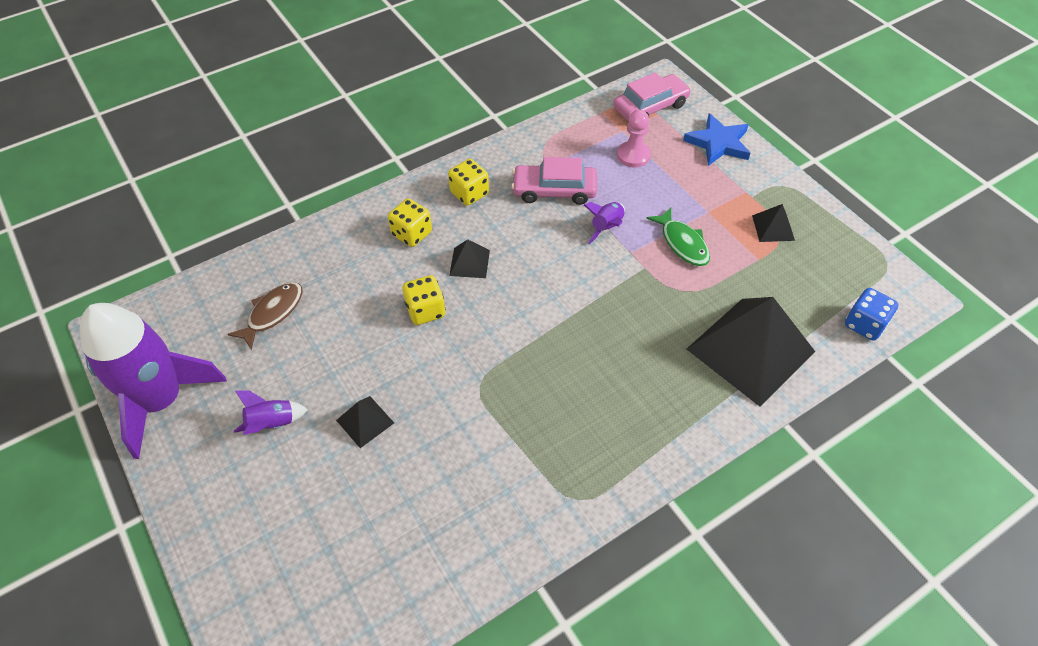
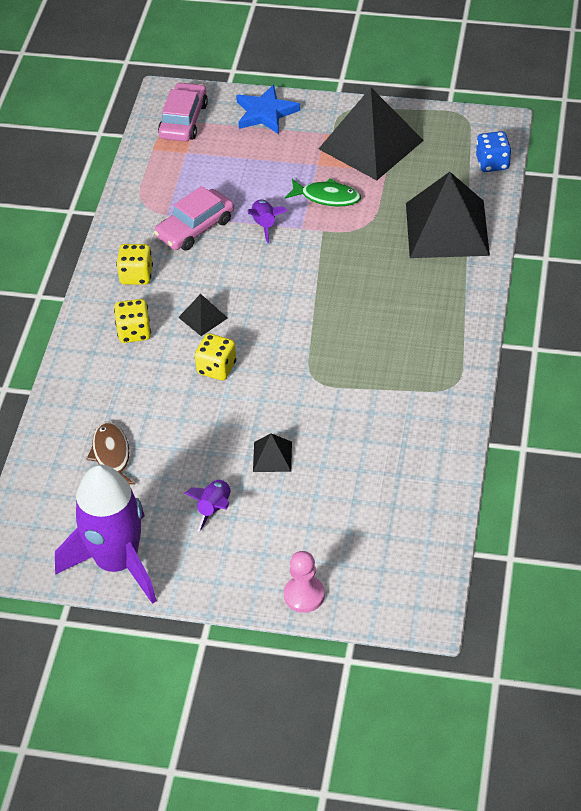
camera: 45 degrees left, 5 degrees down
pink pawn [617,110,651,167] -> pink pawn moved to [284,551,325,613]
black pyramid [752,204,795,242] -> black pyramid [319,88,424,180], size x2.30

